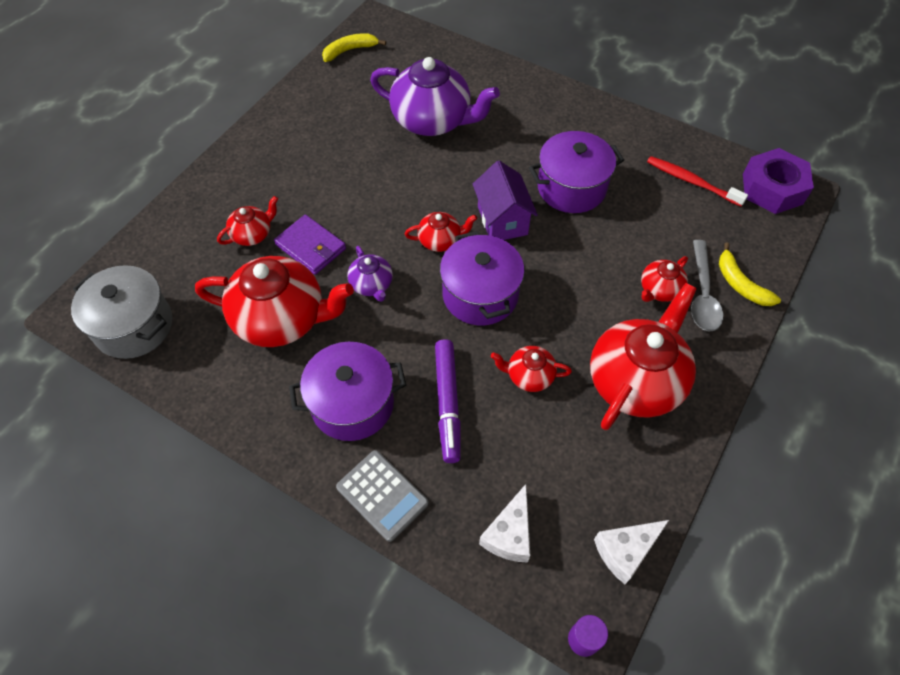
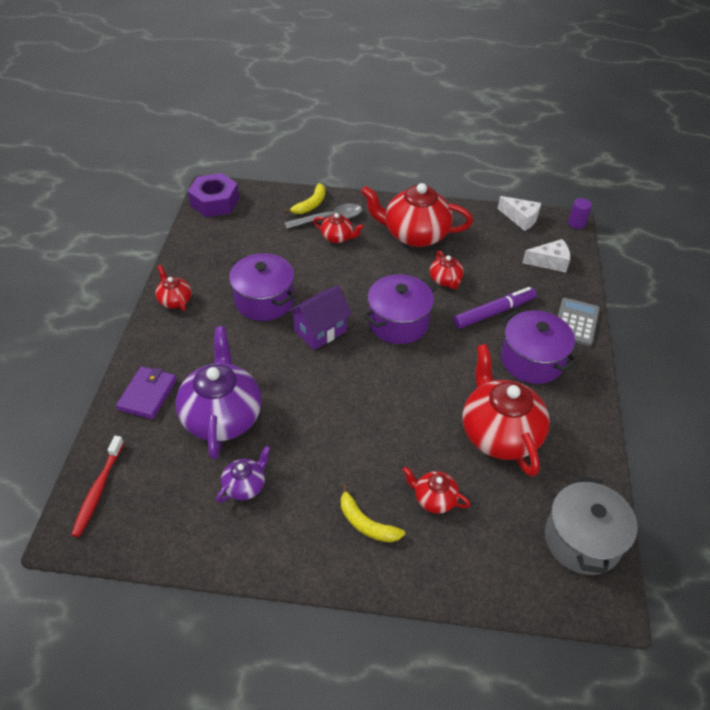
camera: 115 degrees left, 10 degrees down
purple wallet [274,214,346,275] -> purple wallet moved to [116,366,177,419]
yellow banana [322,33,386,62] -> yellow banana moved to [341,484,405,542]
purple teapot [348,246,393,302] -> purple teapot moved to [216,446,271,503]
red teapot [405,212,477,252] -> red teapot moved to [155,265,192,311]
red toothbrush [647,156,748,206] -> red toothbrush moved to [71,436,124,537]

